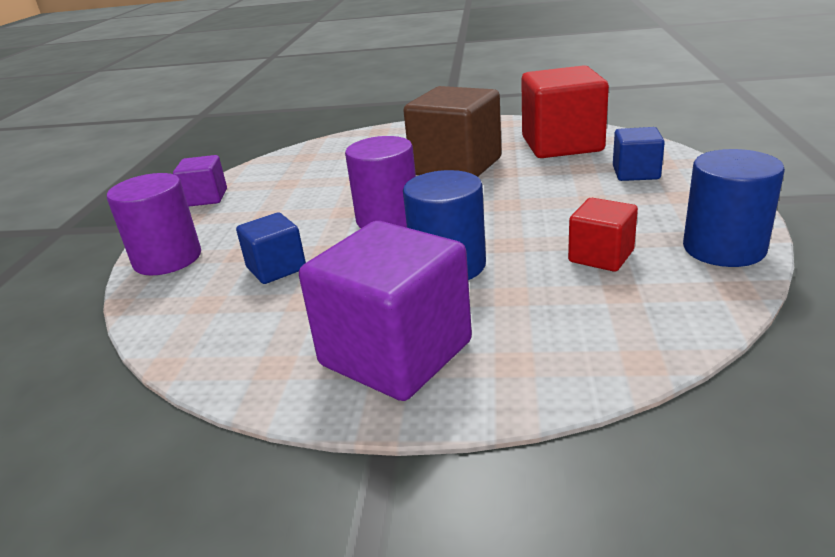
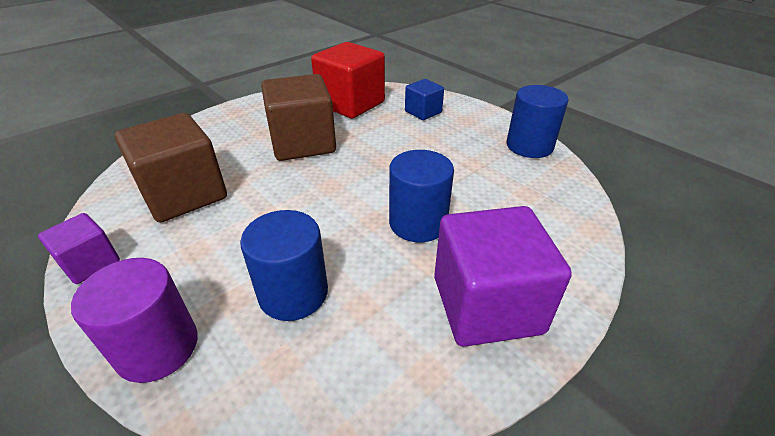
camera: 50 degrees left, 10 degrees up
blue cube [236,212,306,284] -> blue cylinder [240,210,328,321]
purple cylinder [345,136,416,228] -> none
red cube [568,198,638,272] -> none
none -> brown cube [114,113,227,222]

